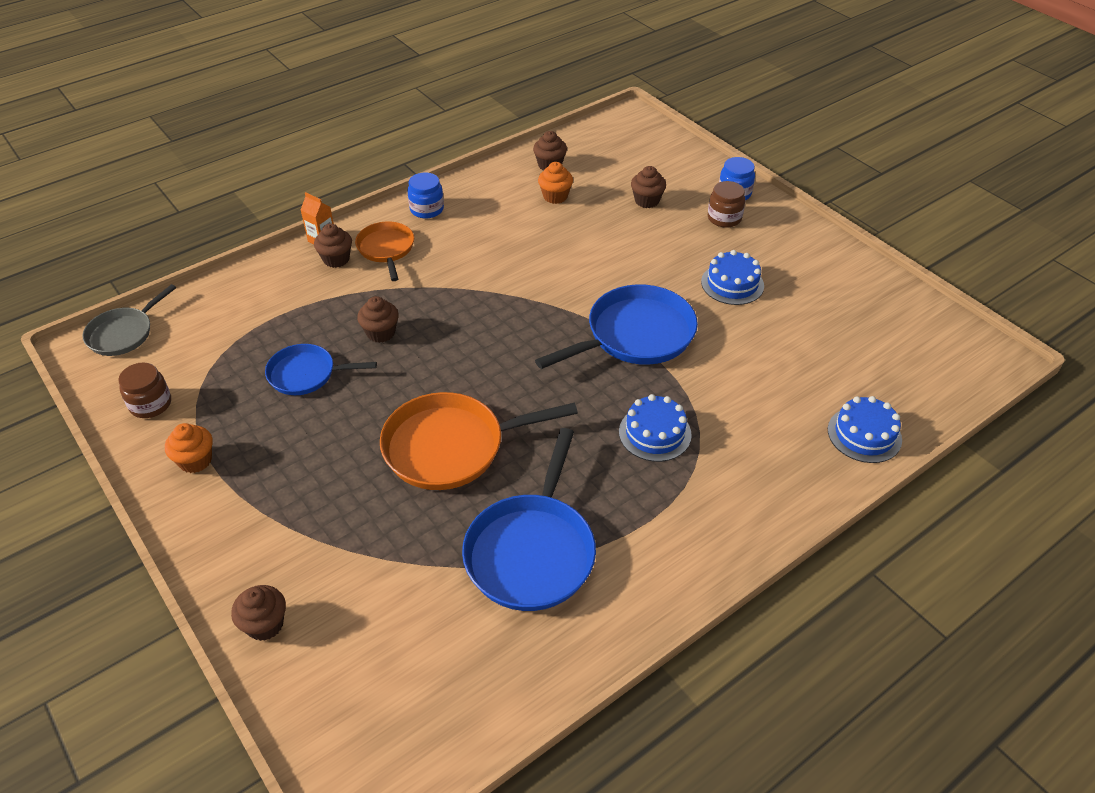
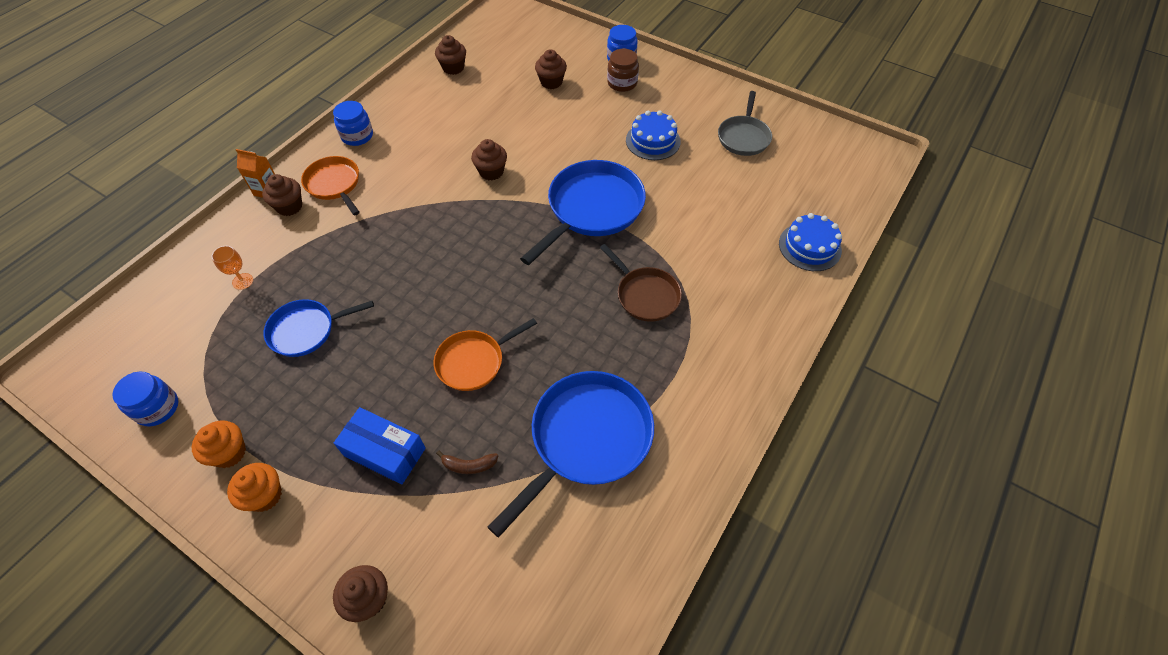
camera: 20 degrees left, 10 degrees up
grey pan [82,284,176,356] -> grey pan moved to [718,91,772,156]
brown jar [118,362,171,418] -> blue jar [112,371,178,426]
brown cupcake [357,296,399,343] -> brown cupcake moved to [471,139,507,180]
orange pan [380,392,578,490] -> orange pan [434,318,537,391], size x0.60
blue pan [462,428,596,611] -> blue pan turned 135 degrees counterclockwise [488,371,654,537]
orange cupcake [538,162,573,204] -> orange cupcake moved to [227,463,282,512]
blue cake [619,394,692,462] -> brown pan [600,244,682,322]
none -> orange goblet [212,246,253,290]
none -> blue box [334,407,426,485]
none -> brown banana [436,451,498,474]

